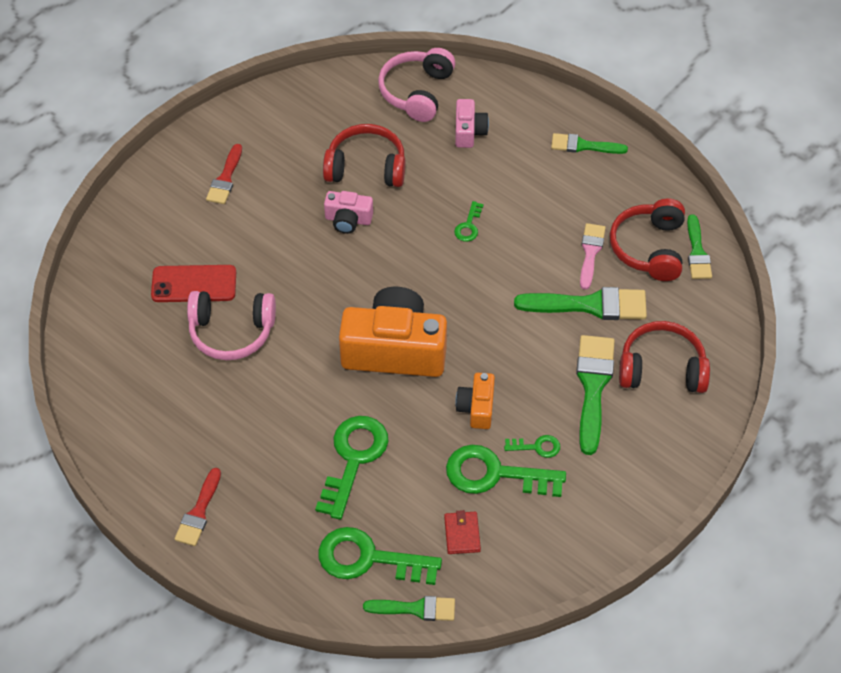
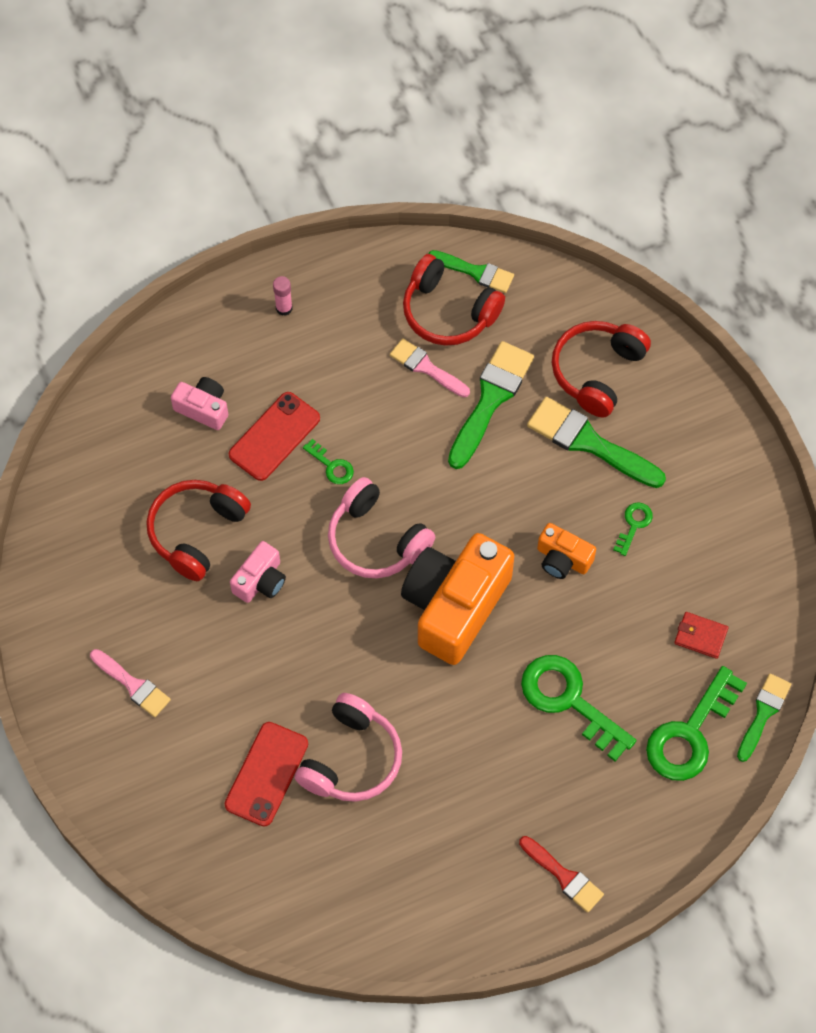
camera: 65 degrees left, 10 degrees up
red brush [206,144,242,204] -> pink brush [90,649,171,717]
pink headphones [378,48,455,122] -> pink headphones moved to [328,477,435,578]
green key [446,445,566,497] -> none
green brush [551,133,628,154] -> pink glue stick [273,276,292,316]
none -> red phone [229,392,320,481]

